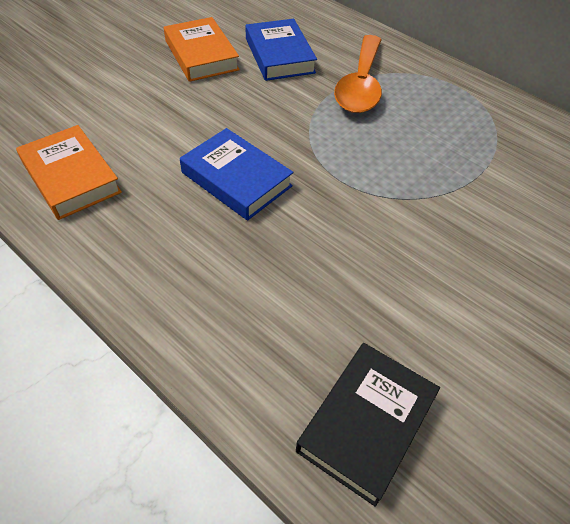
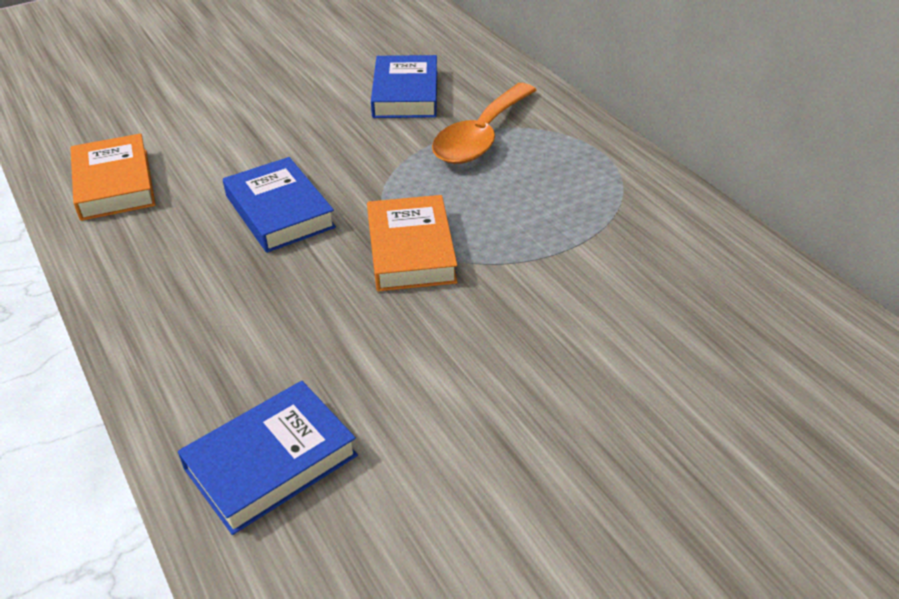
camera: 20 degrees right, 10 degrees down
orange book [164,17,240,82] -> orange book moved to [367,195,458,291]
black book [296,343,440,507] -> blue book [178,381,358,535]

